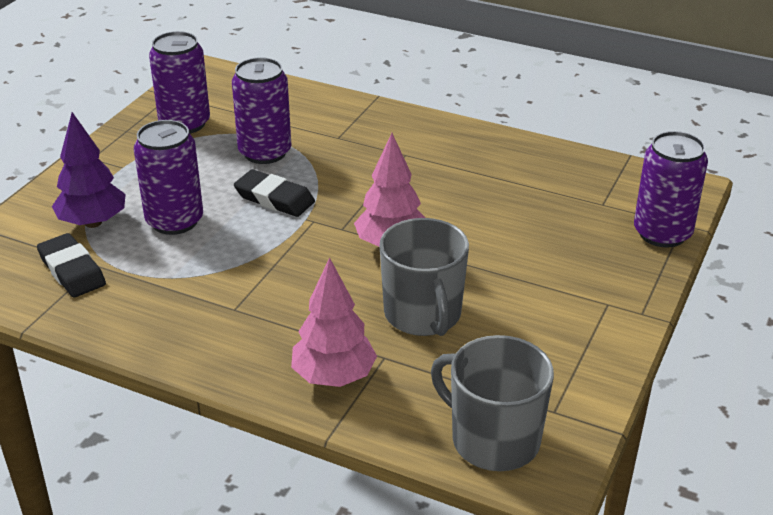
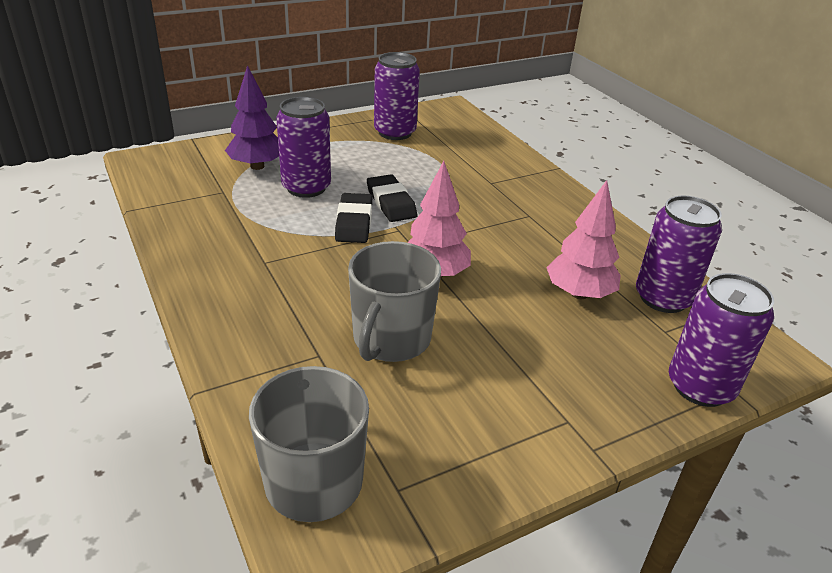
camera: 35 degrees right, 0 degrees up
black eraser [37,233,106,298] -> black eraser moved to [335,193,372,243]
purple can [232,57,291,164] -> purple can moved to [636,196,722,313]
pink tree [291,257,377,387] -> pink tree moved to [546,180,621,299]

